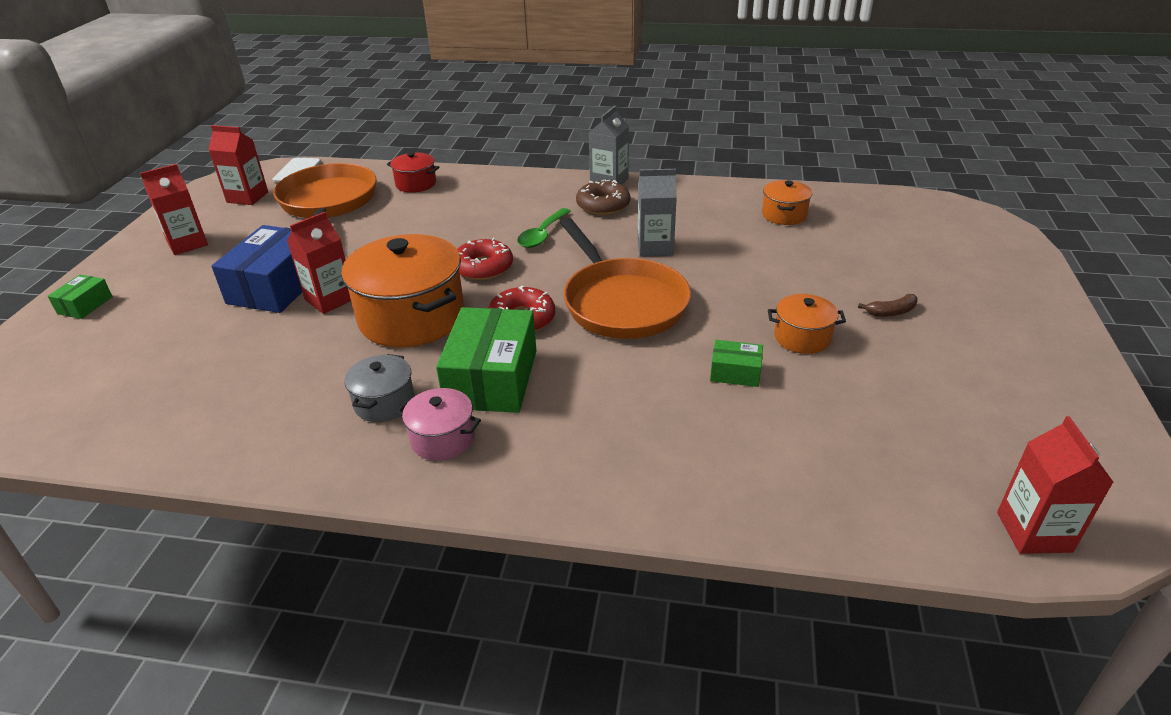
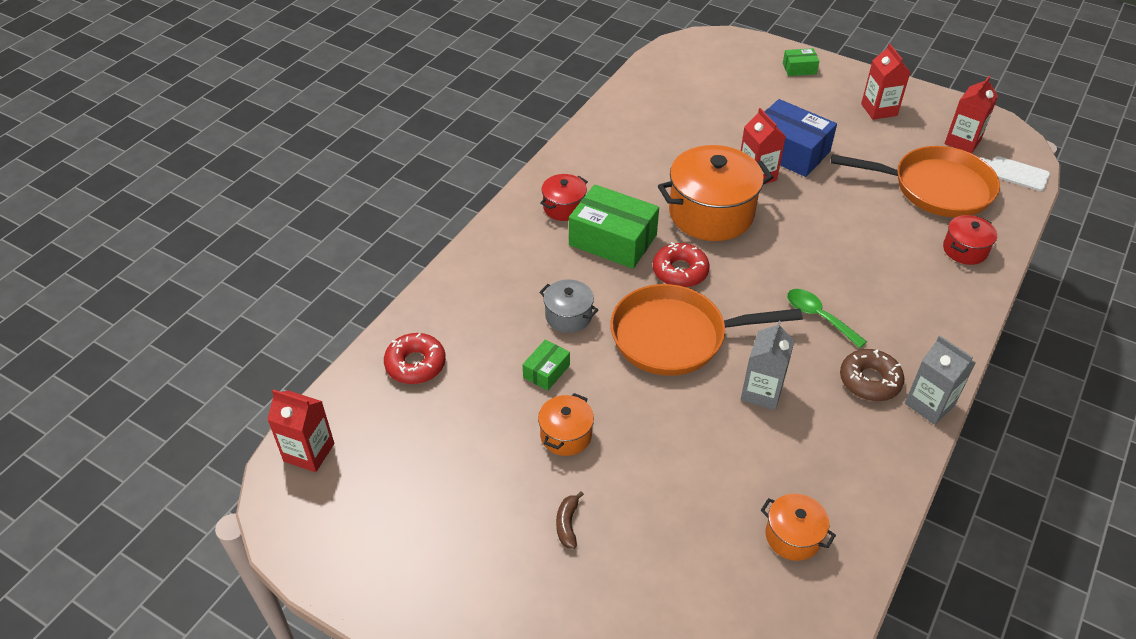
camera: 110 degrees right, 10 degrees up
green box [48,275,113,319] -> green box turned 45 degrees counterclockwise [783,48,819,76]
grey pot [344,354,415,422] -> grey pot moved to [539,279,598,333]
pink pot [397,388,481,461] -> red pot [540,174,588,221]
red donut [457,238,513,280] -> red donut moved to [384,333,446,384]

